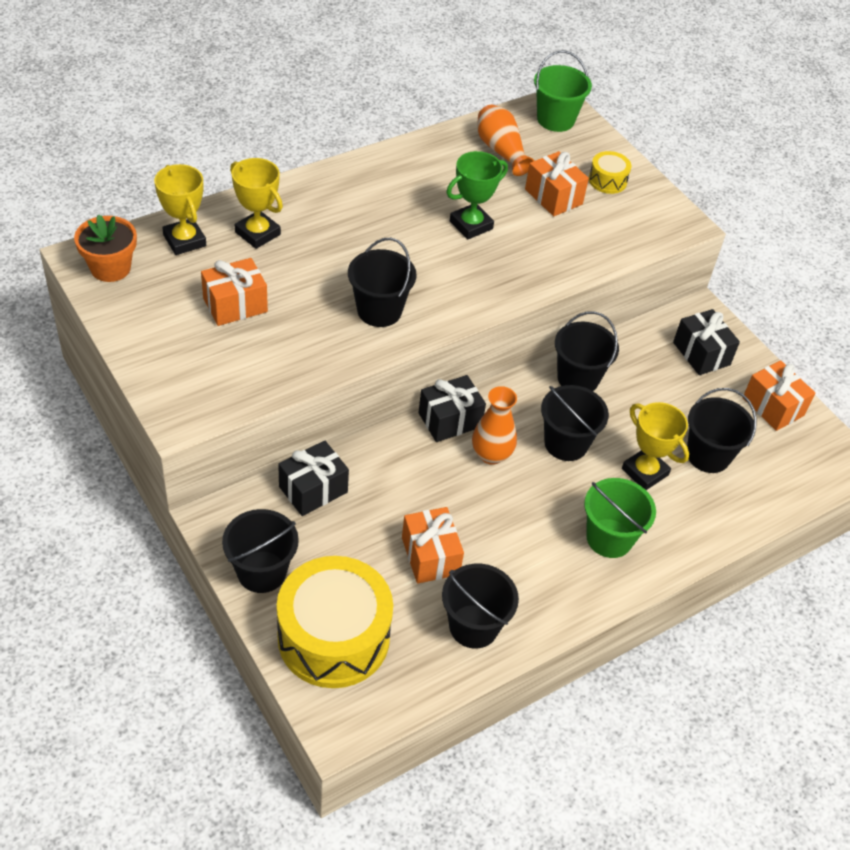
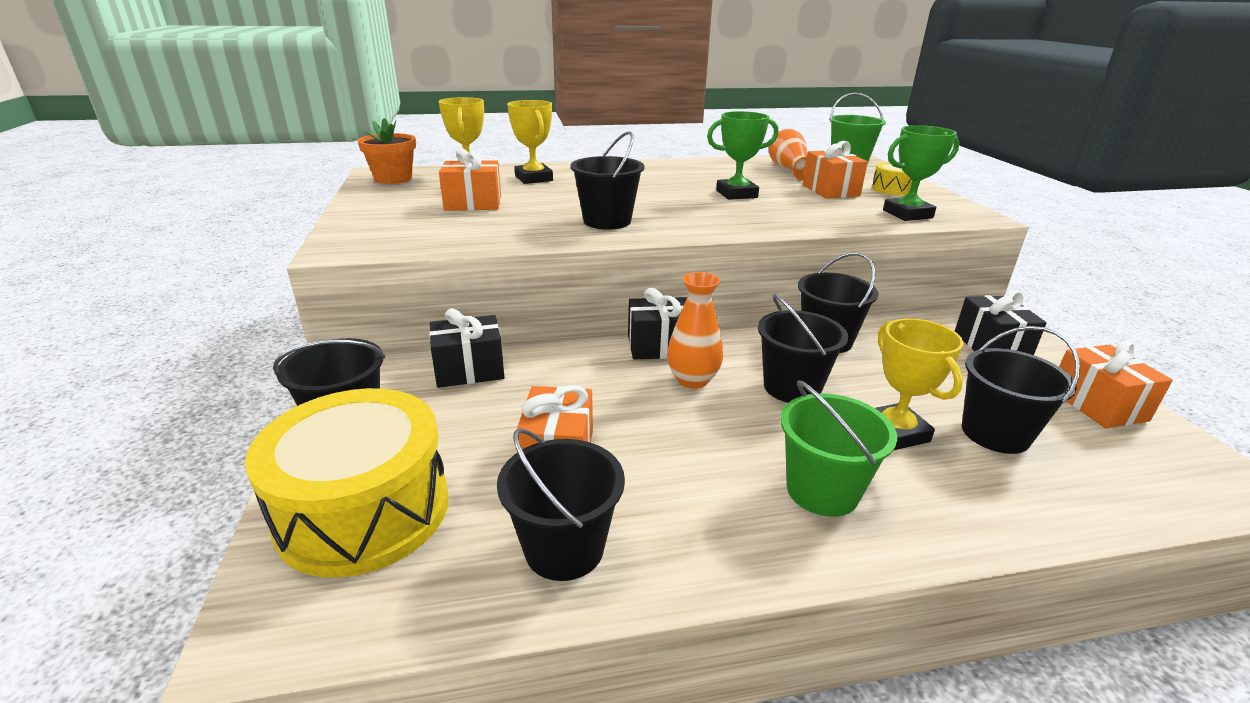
camera: 25 degrees right, 20 degrees down
none -> green trophy [883,125,959,221]

